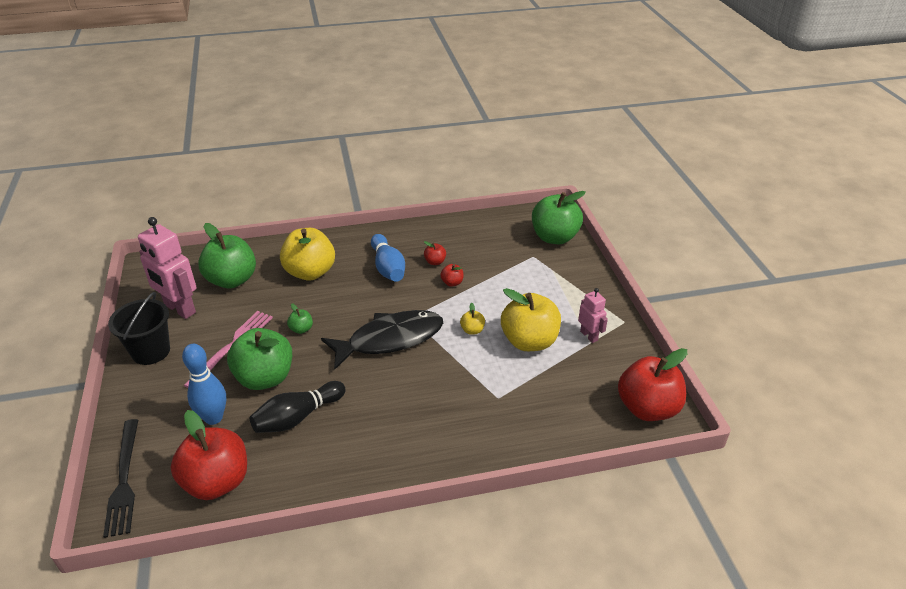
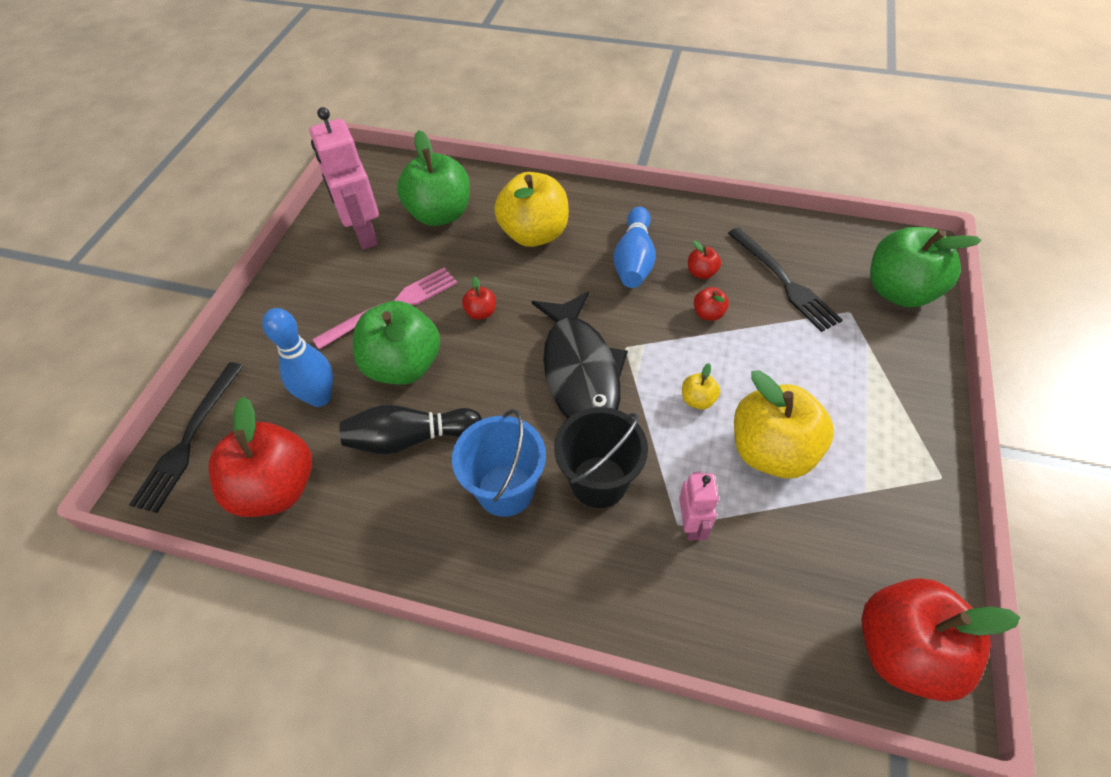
camera: 30 degrees right, 15 degrees up
black bucket [108,292,170,365] -> black bucket moved to [554,407,648,508]
green apple [287,304,313,334] -> red apple [462,276,496,320]
black fish [321,310,443,370] -> black fish turned 75 degrees clockwise [532,291,628,418]
pink robot [578,288,608,343] -> pink robot moved to [679,472,719,541]
none -> blue bucket [452,409,546,517]
none -> black fork [728,227,842,332]

